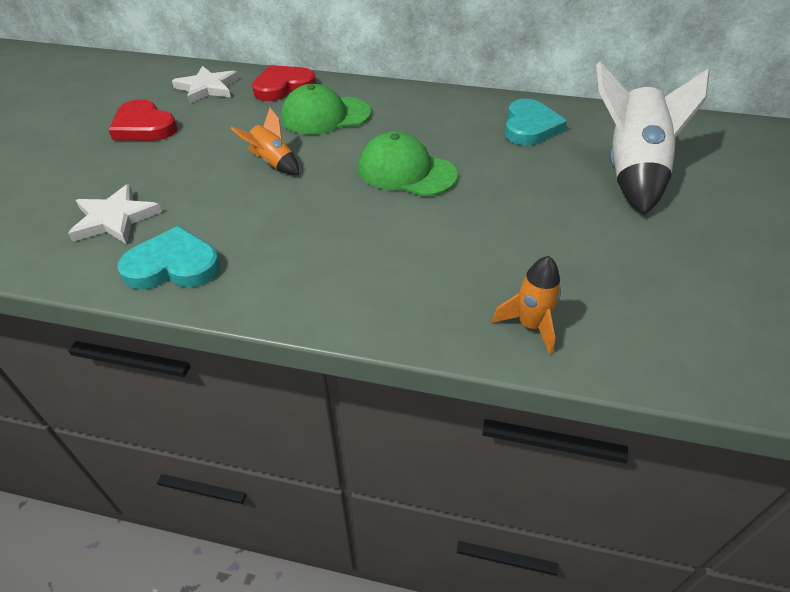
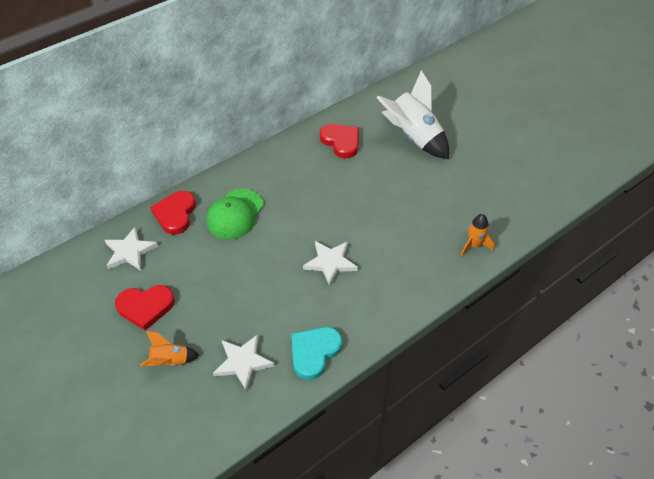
camera: 50 degrees left, 5 degrees up
orange rocket [230,108,299,175] -> orange rocket moved to [140,331,200,366]
green cap [358,131,457,197] -> none
turquoise heart [504,99,567,145] -> red heart [320,124,359,158]
none -> white star [303,241,358,286]

